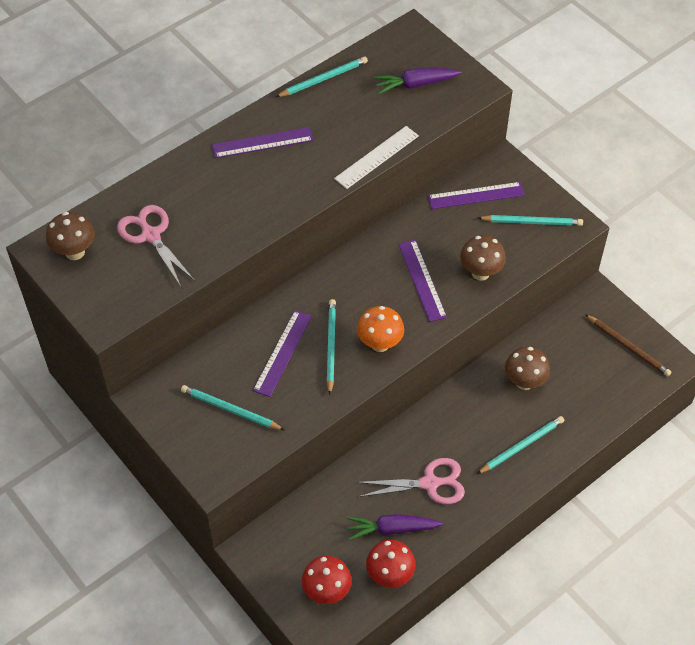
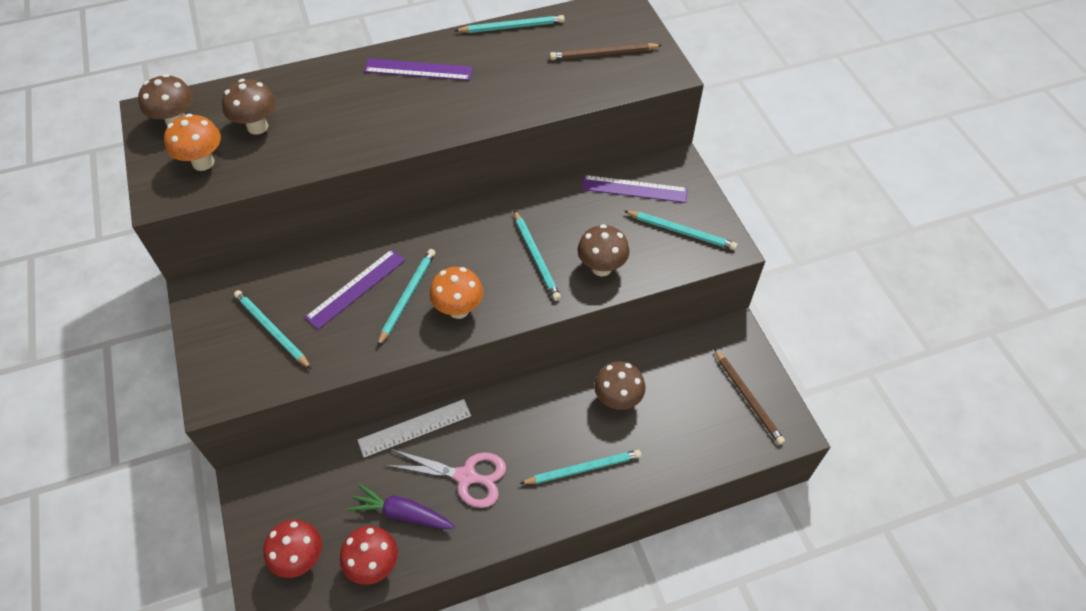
camera: 20 degrees right, 0 degrees up
pink scissors [117,205,195,287] -> brown mushroom [222,79,276,135]
white ruler [334,126,419,189] -> white ruler moved to [358,399,471,457]
purple carrot [374,68,462,94] -> brown pencil [550,43,662,60]
purple ruler [398,240,447,322] -> turquoise pencil [514,210,561,301]
none -> orange mushroom [164,114,221,171]

